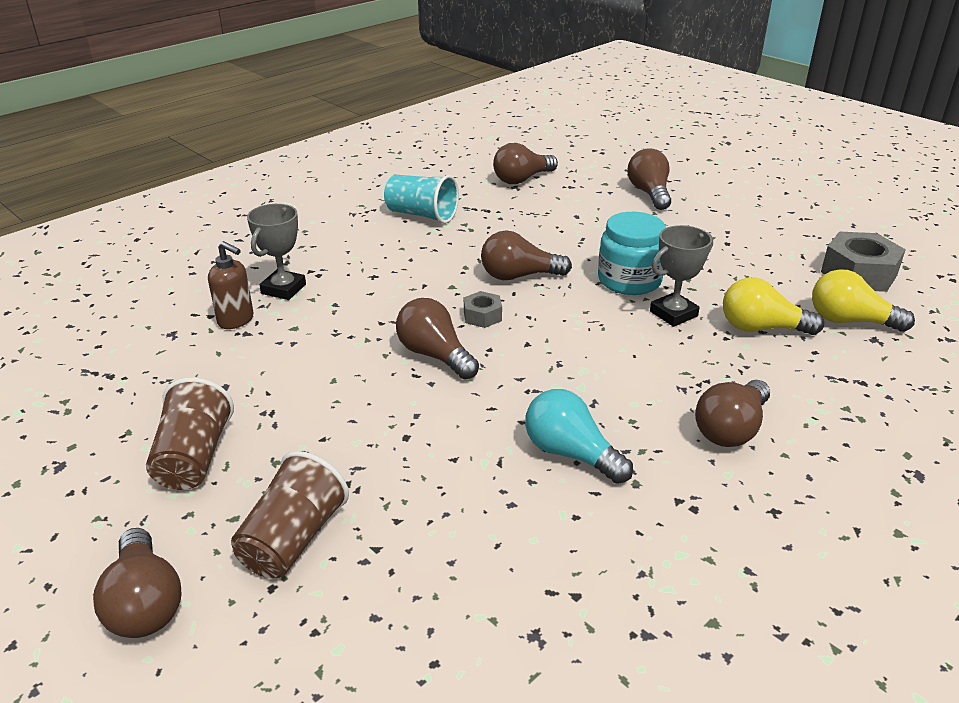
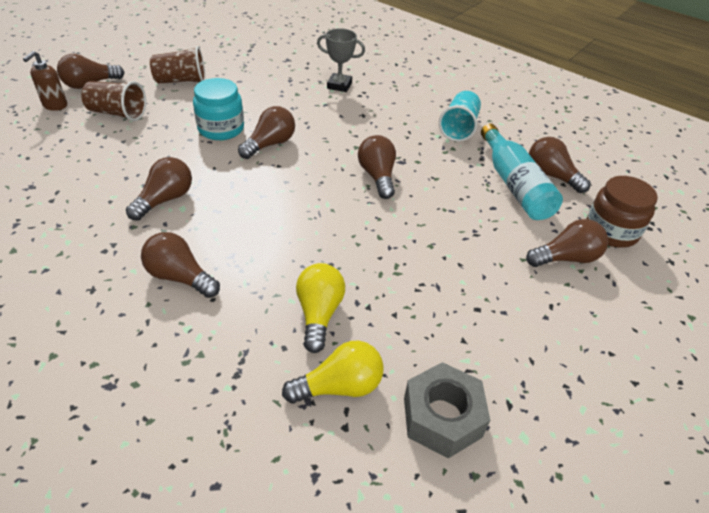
camera: 80 degrees right, 10 degrees up
brown soap dispenser [208,241,254,329] -> brown soap dispenser moved to [23,51,67,111]
grey nut [464,291,502,328] -> none
turquoise light bulb [525,389,633,484] -> brown light bulb [126,157,192,221]
turquoise jar [598,212,666,295] -> turquoise jar moved to [193,78,244,140]
grey trophy [650,225,713,327] -> none
yellow light bulb [812,269,915,332] -> yellow light bulb turned 60 degrees clockwise [282,341,384,403]
none -> turquoise bottle [481,123,563,220]
none -> brown jar [587,176,658,248]

